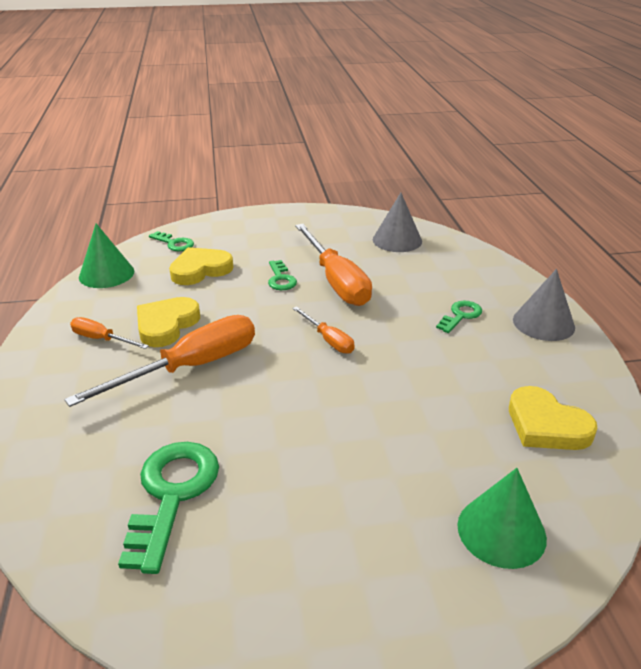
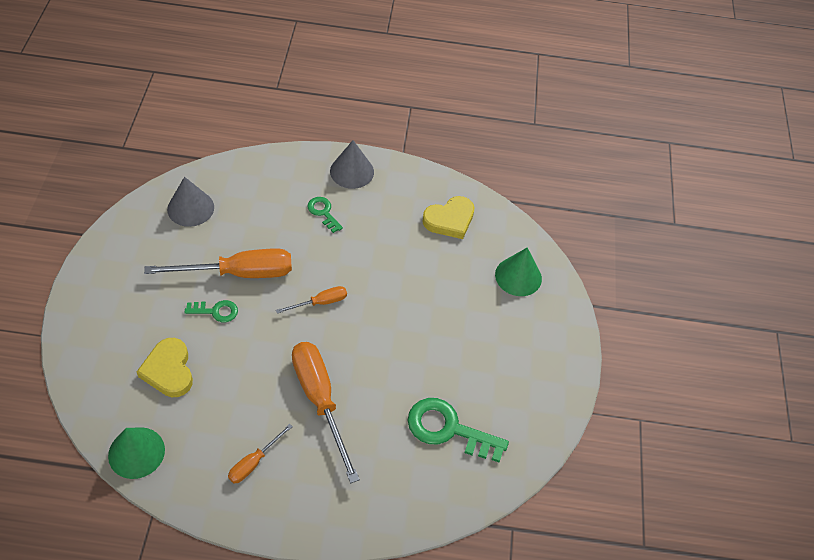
camera: 80 degrees left, 20 degrees up
yellow heart [137,297,200,347] -> none
green key [149,231,194,251] -> none

